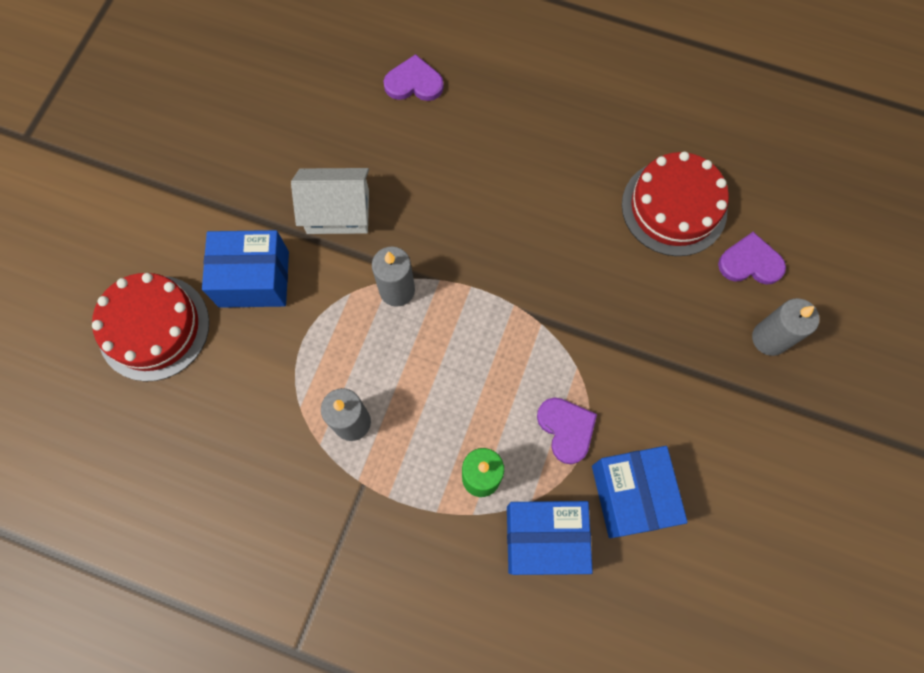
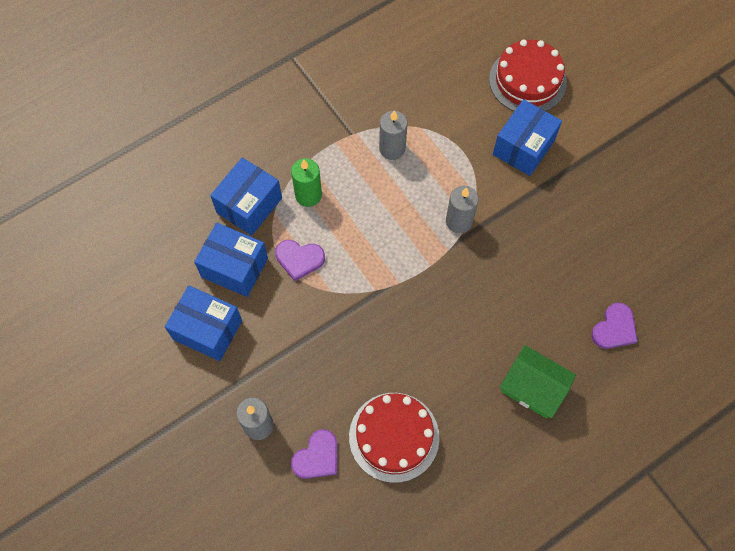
camera: 125 degrees right, 5 degrees down
white house [291,168,369,234] -> none
none -> blue box [165,285,242,361]
none -> green house [500,345,576,418]

